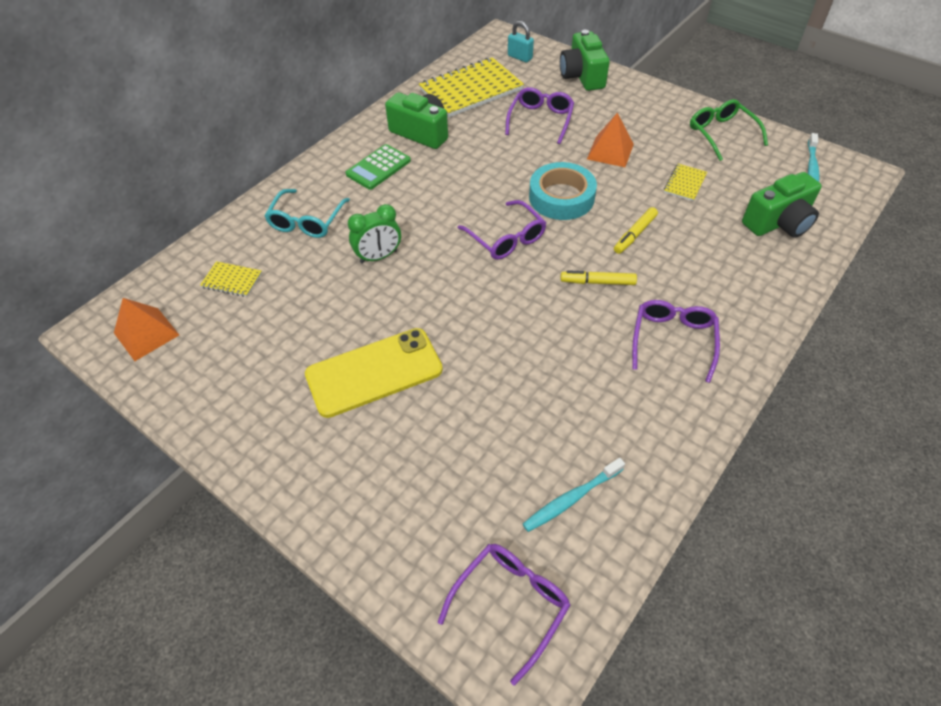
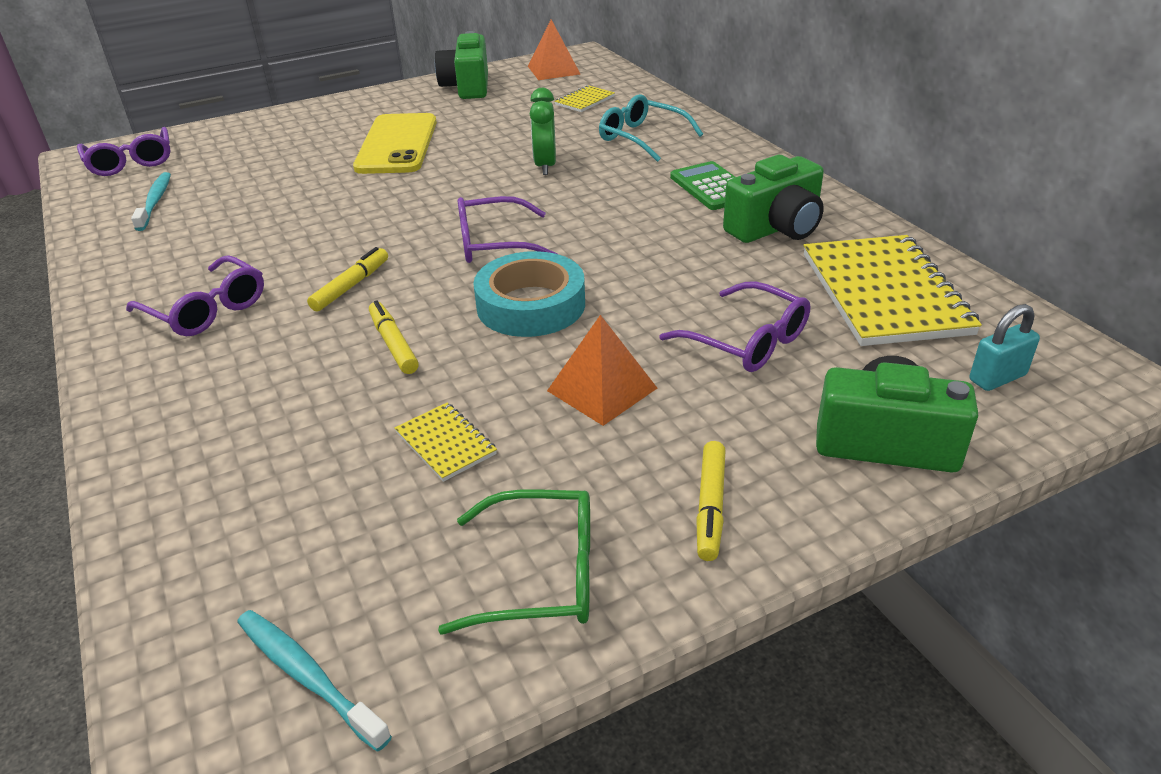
camera: 115 degrees right, 15 degrees down
green camera [742,172,822,238] -> green camera moved to [435,31,488,99]
none -> yellow marker [696,441,725,561]

